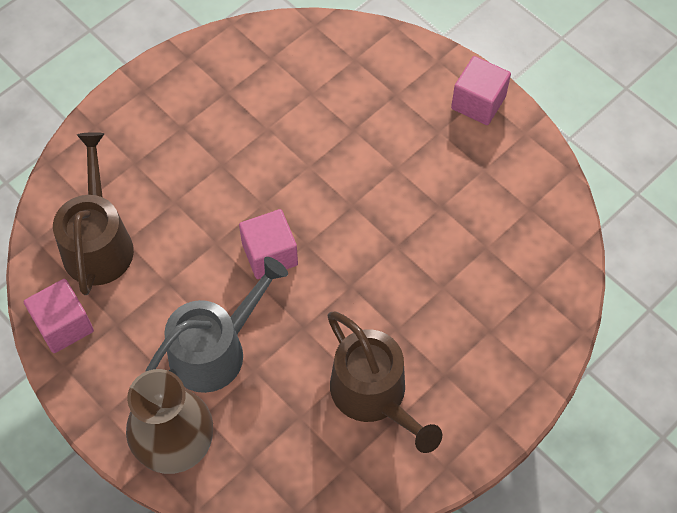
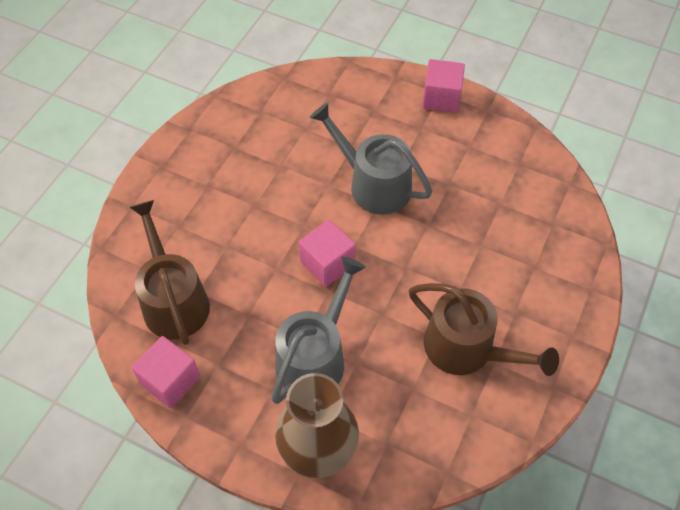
camera: 20 degrees left, 5 degrees down
none -> grey watering can [310,103,432,215]

